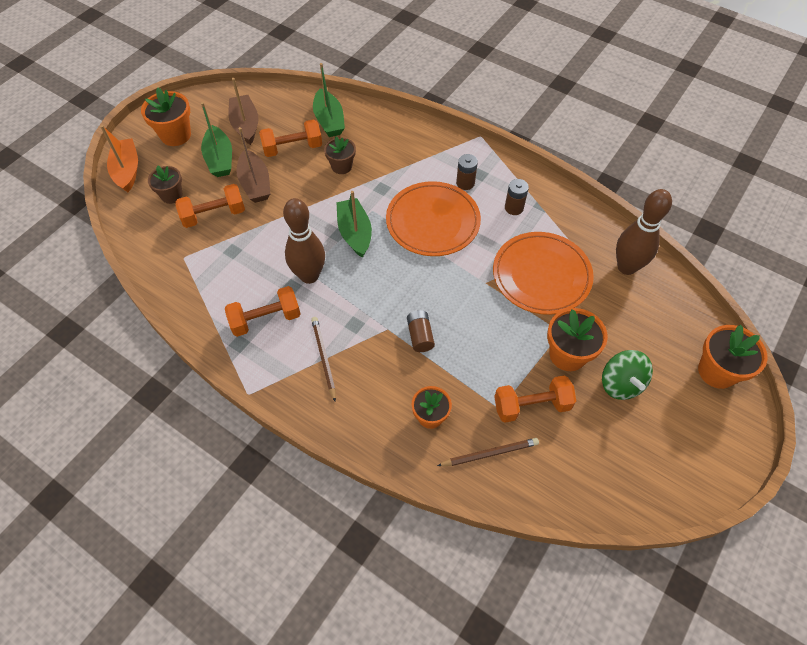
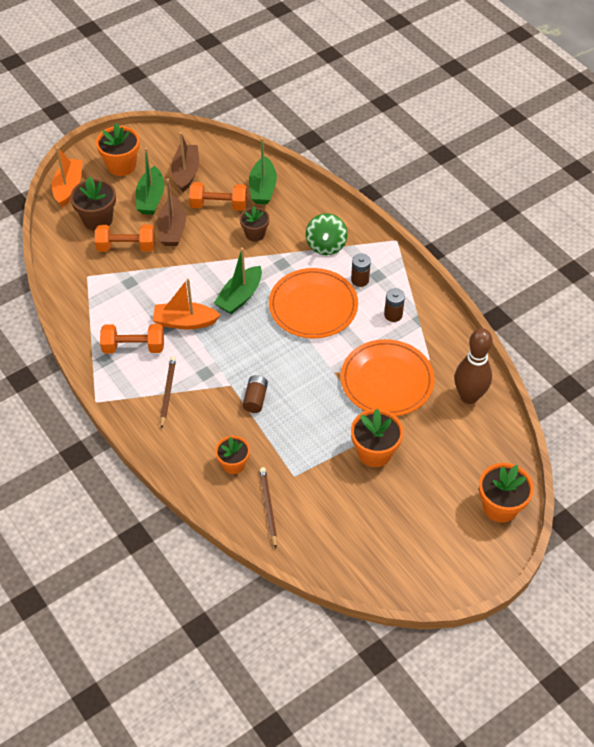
camera: 20 degrees right, 5 degrees down
brown flower pot [148,165,183,204] -> brown flower pot [70,176,116,231], size x1.52
brown bowling pin [283,198,325,284] -> orange boat [153,278,220,330]
green boat [336,191,372,258] -> green boat turned 150 degrees counterclockwise [214,248,262,314]
brown pencil [437,438,539,466] -> brown pencil turned 105 degrees counterclockwise [260,467,277,548]
orange dumbbell [494,375,576,422] -> none
green spinning top [602,350,653,400] -> green spinning top moved to [306,213,347,255]

